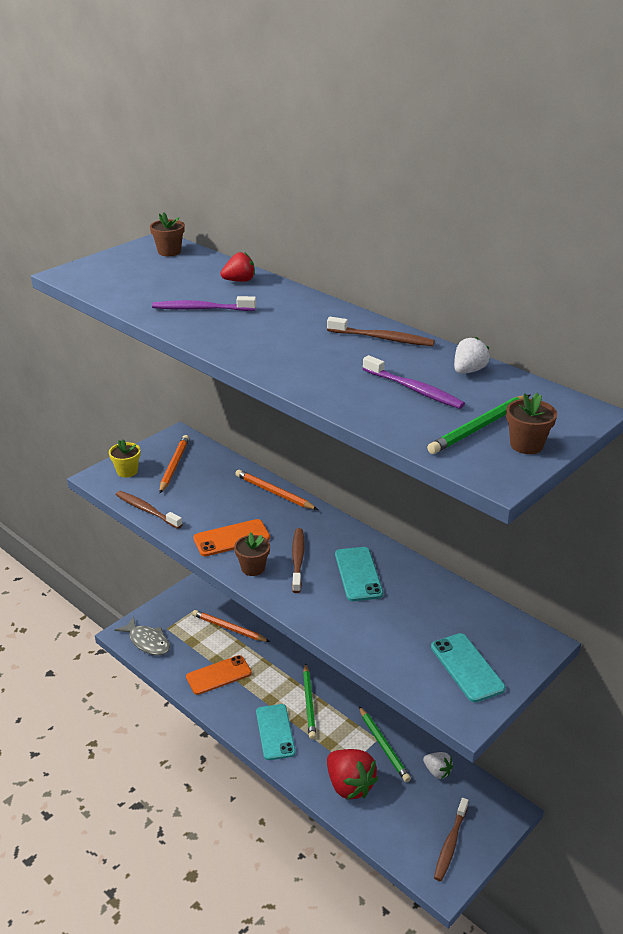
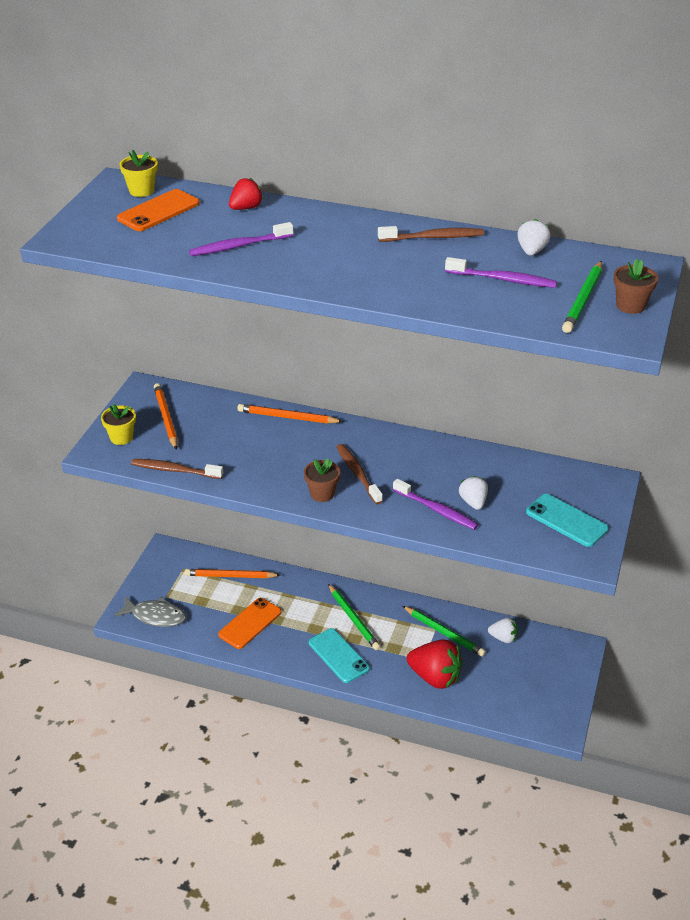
camera: 25 degrees left, 5 degrees up
brown flower pot [150,212,185,256] -> yellow flower pot [120,150,158,197]
orange phone [193,519,270,556] -> orange phone moved to [117,189,200,231]
turquoise phone [335,547,383,601] -> none
brown toothbrush [434,798,469,881] -> none
none -> purple toothbrush [393,479,478,530]
none -> white strawberry [459,476,488,510]

